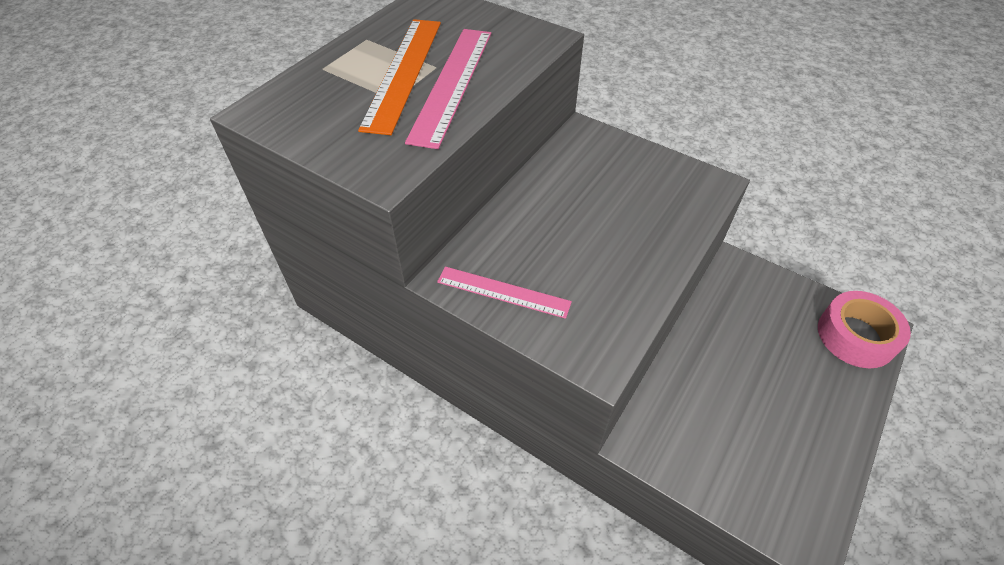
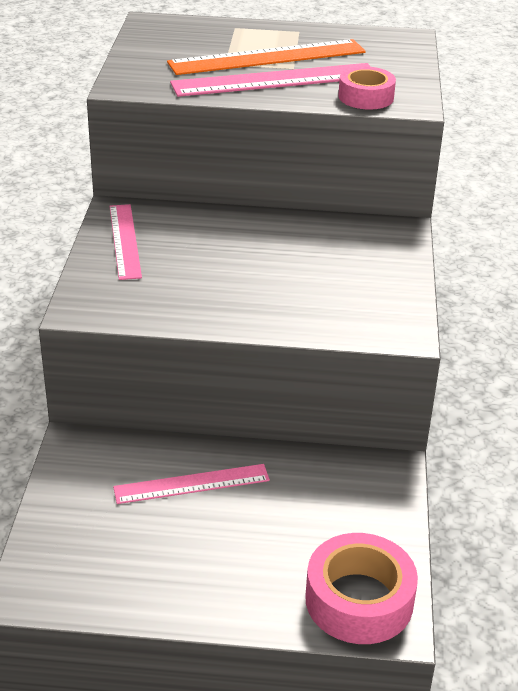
camera: 60 degrees right, 15 degrees down
none -> pink ruler [113,464,270,504]
none -> pink tape [338,66,396,110]

